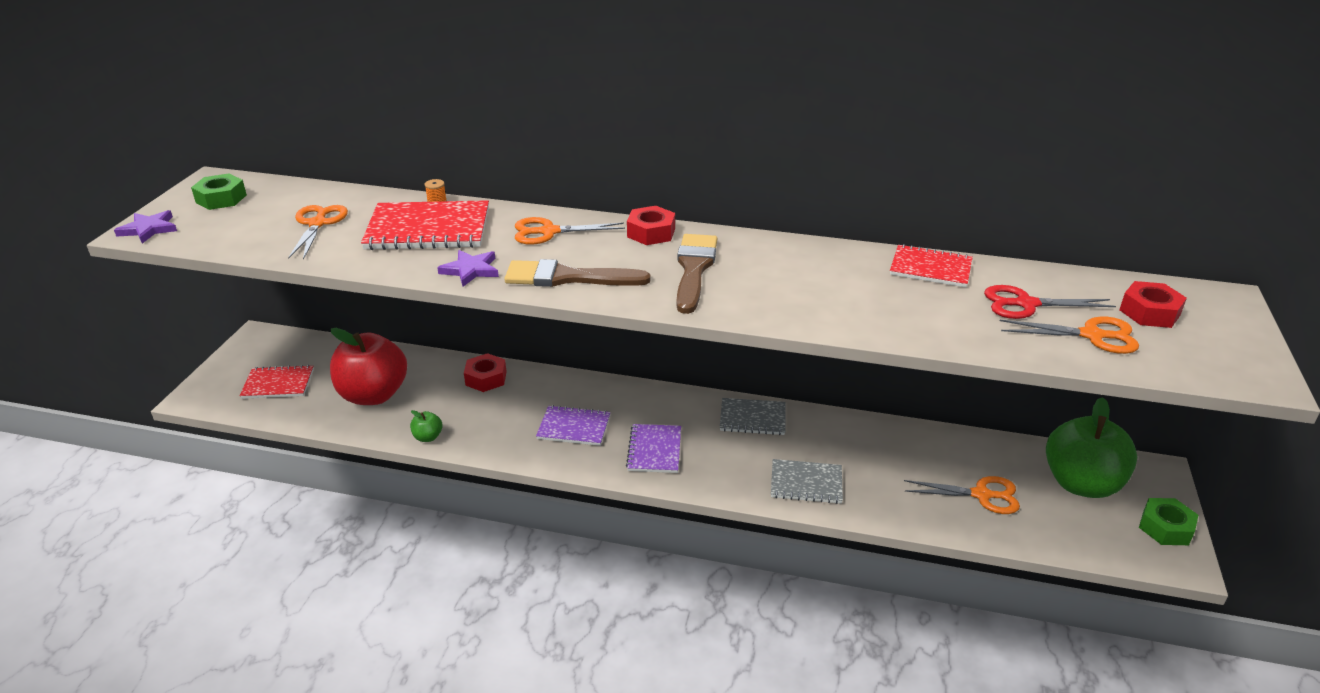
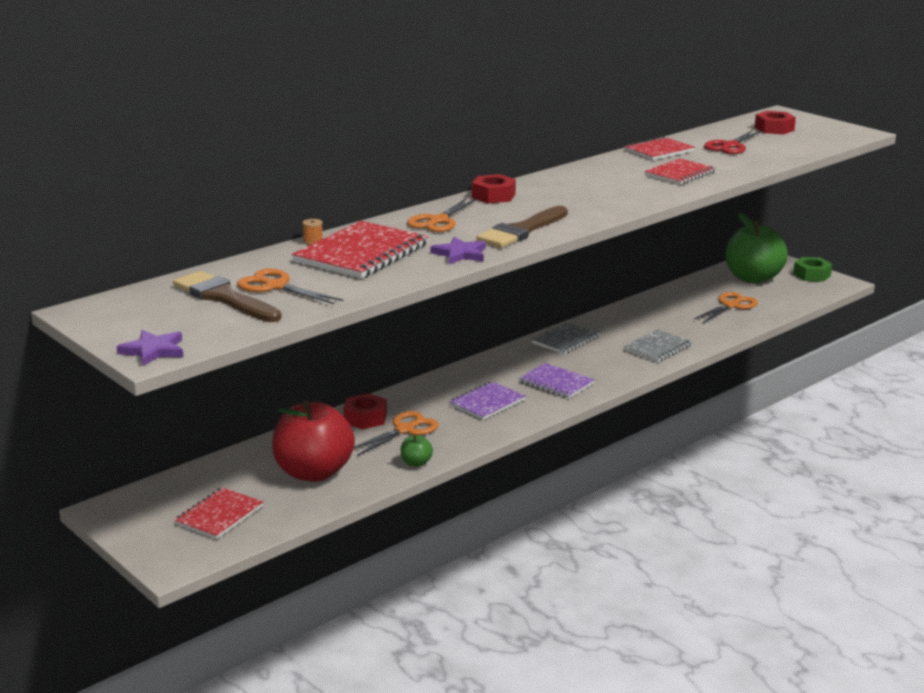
camera: 55 degrees left, 10 degrees down
green nut [191,173,247,210] -> none
brown brush [676,234,717,314] -> brown brush moved to [173,271,282,322]
orange scissors [1000,316,1139,354] -> orange scissors moved to [354,411,439,456]
none -> red notebook [645,158,716,185]

